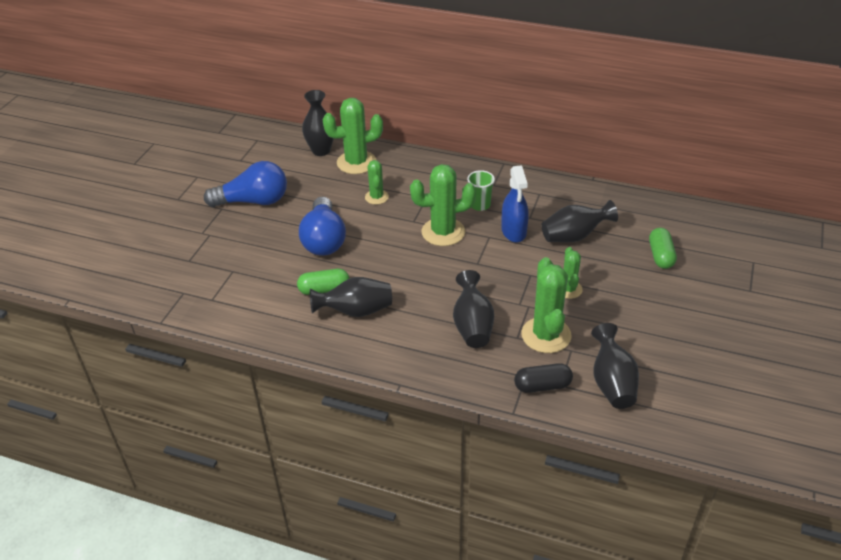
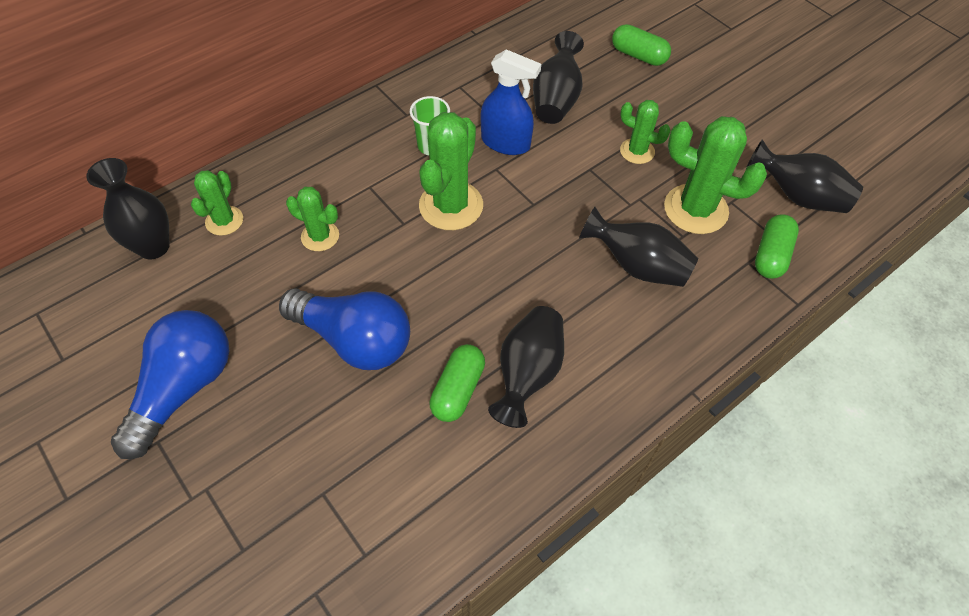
camera: 60 degrees left, 15 degrees up
green cactus [323,98,383,174] -> green cactus [191,170,243,236], size x0.57
black capsule [514,363,573,393] -> green capsule [755,215,799,279]

